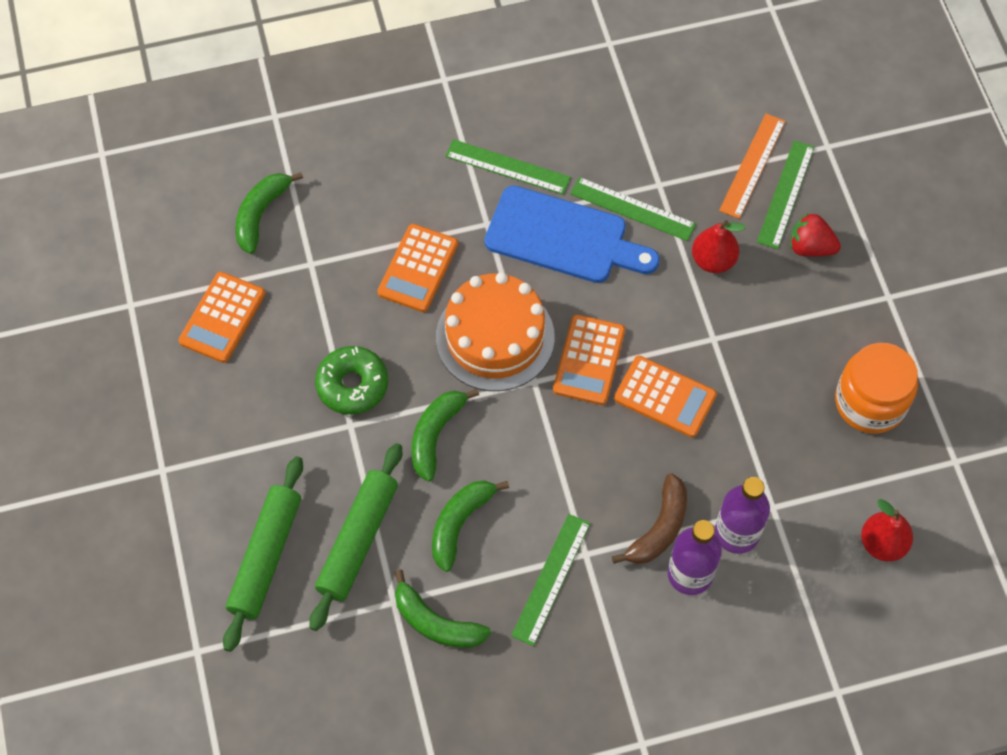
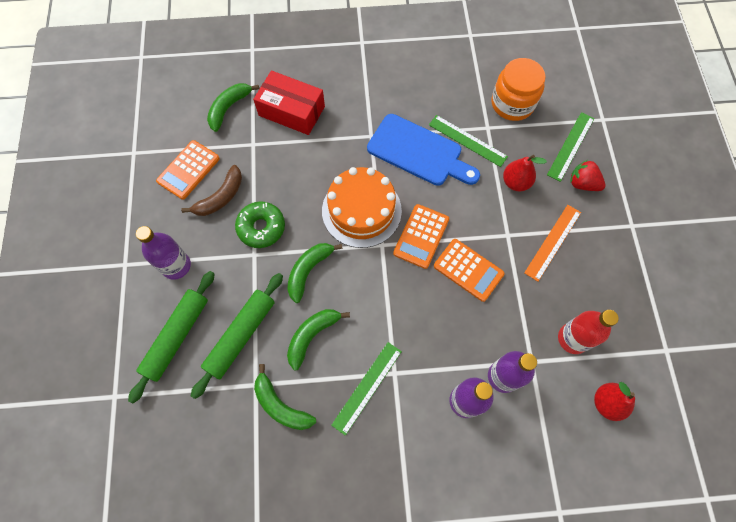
camera: 10 degrees right, 5 degrees up
orange calculator [377,224,458,312] -> none
green ruler [445,139,571,195] -> none
brown banana [612,473,687,564] -> brown banana moved to [181,165,242,216]
orange ruler [719,114,786,219] -> orange ruler moved to [524,205,581,281]
orange jar [835,343,918,434] -> orange jar moved to [492,58,546,121]
none -> purple bottle [136,226,191,280]
none -> red box [253,71,325,135]
none -> red bottle [558,310,619,354]

